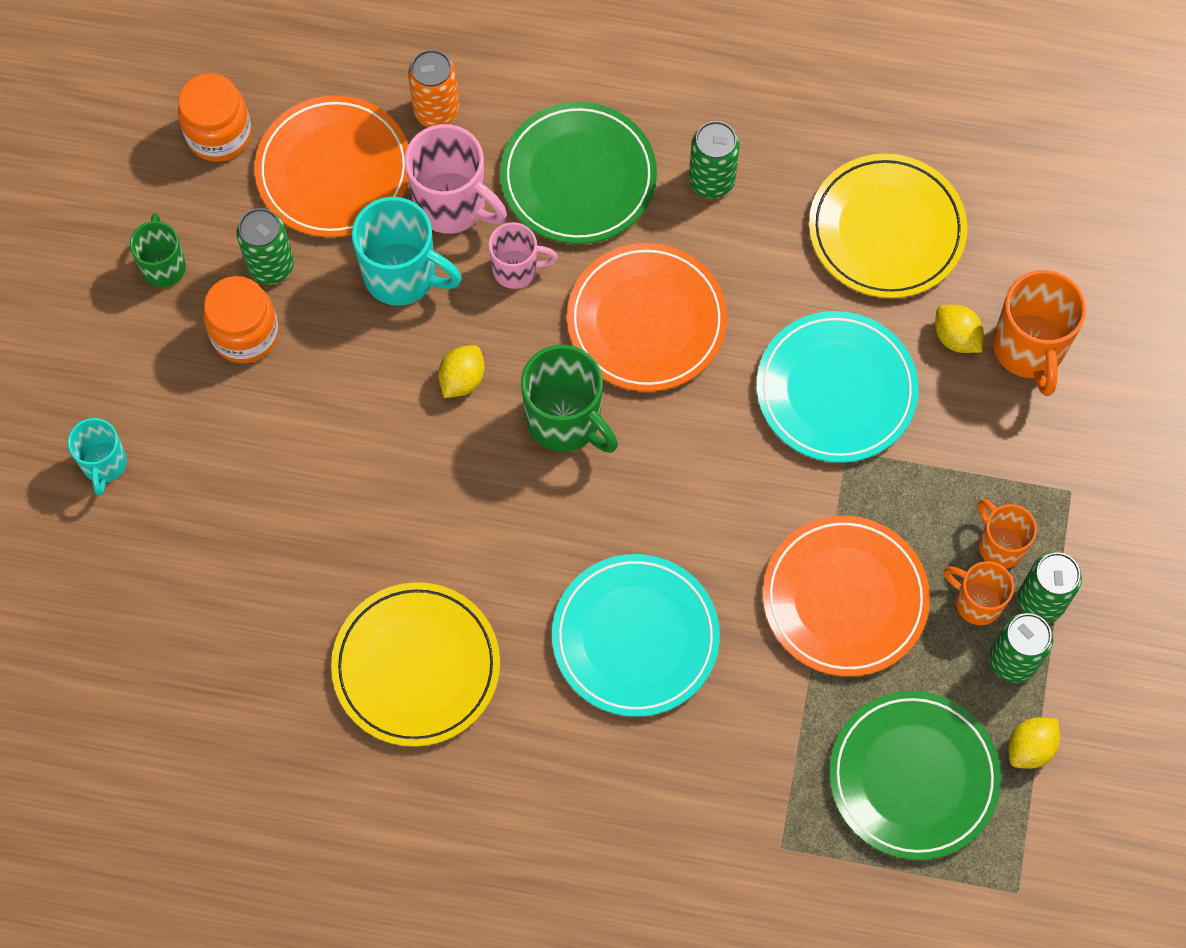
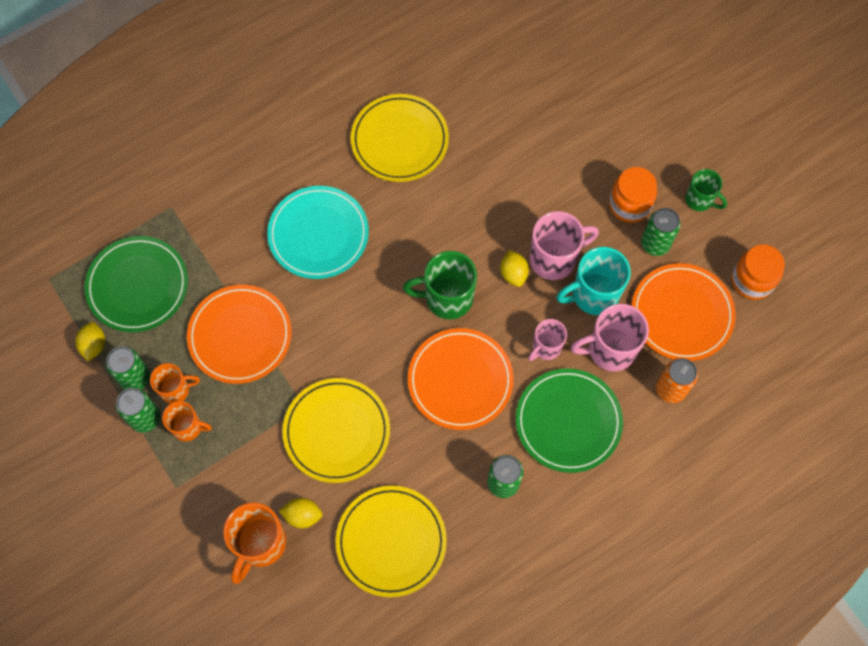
camera: 135 degrees right, 0 degrees up
turquoise mug [68,418,127,496] -> none
turquoise plate [756,311,919,463] -> yellow plate [282,378,390,483]
orange mug [993,270,1086,396] -> orange mug turned 105 degrees counterclockwise [223,503,286,584]
none -> pink mug [530,211,599,280]

